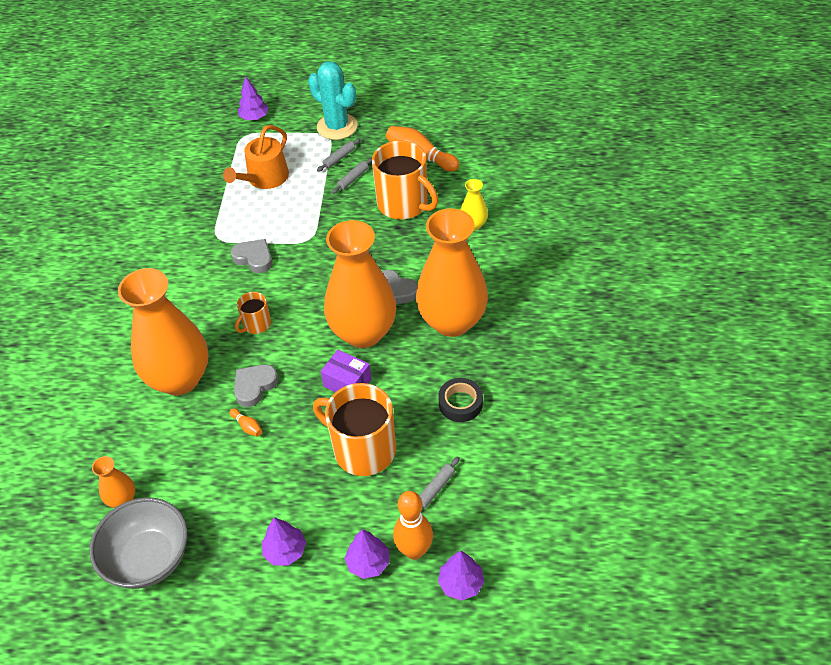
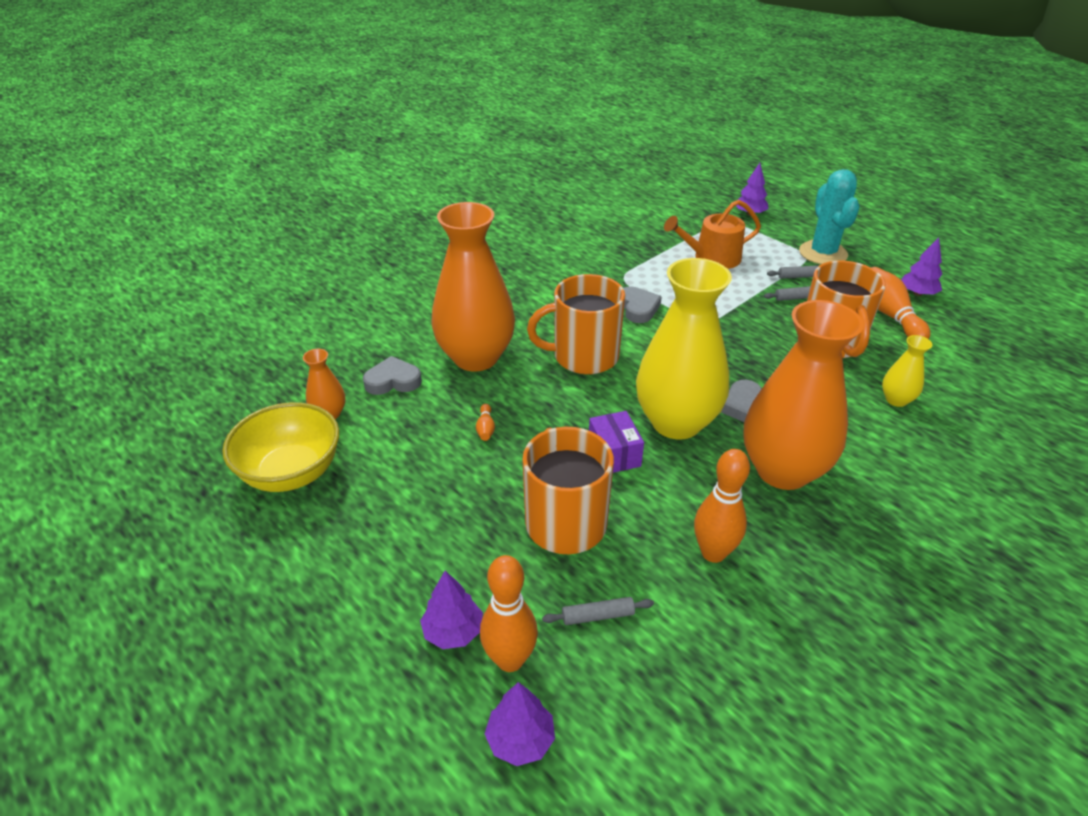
camera: 40 degrees right, 10 degrees down
grey bowl [89,498,188,589] -> yellow bowl [222,402,339,492]
grey heart [234,365,278,407] -> grey heart moved to [363,356,422,395]
orange mug [235,292,271,334] -> orange mug [527,274,625,375], size x1.99
purple tree [262,517,306,566] -> purple tree moved to [901,238,942,296]
orange vase [324,220,396,348] -> yellow vase [636,258,732,440]
black tape [438,378,483,422] -> orange bowling pin [694,449,750,563]

